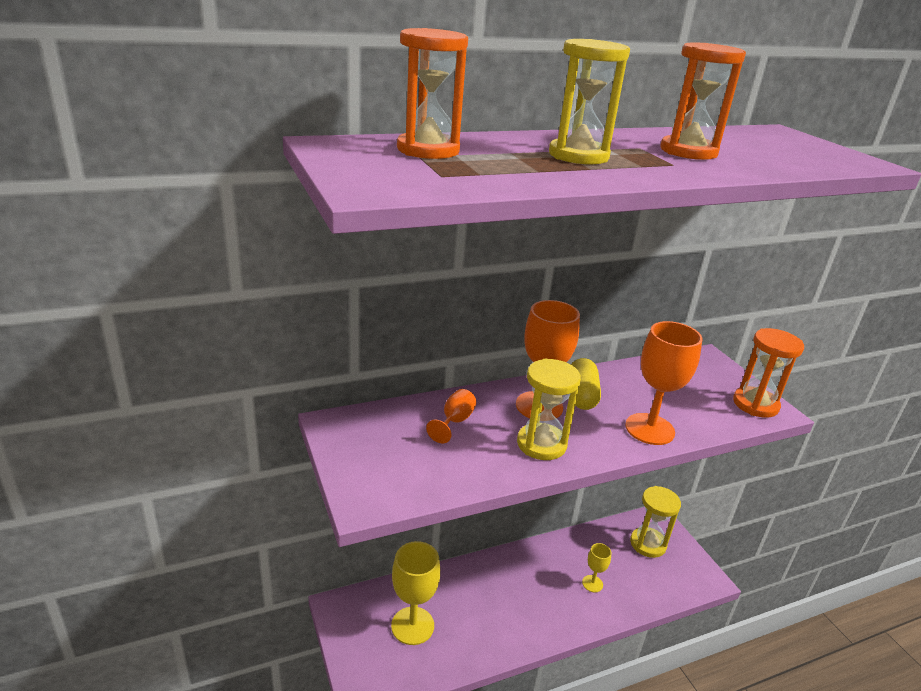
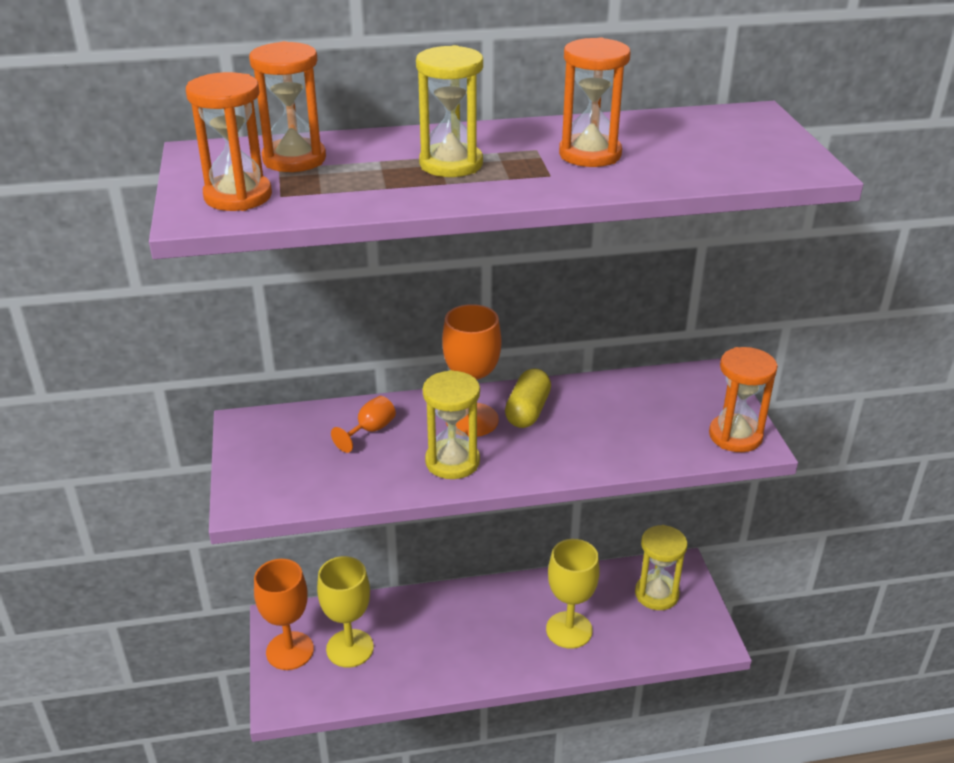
camera: 15 degrees right, 5 degrees up
yellow goblet [582,543,612,592] -> yellow goblet [546,539,600,649], size x1.90
orange goblet [625,321,703,445] -> orange goblet moved to [254,559,314,670]
none -> orange hourglass [186,72,272,211]

